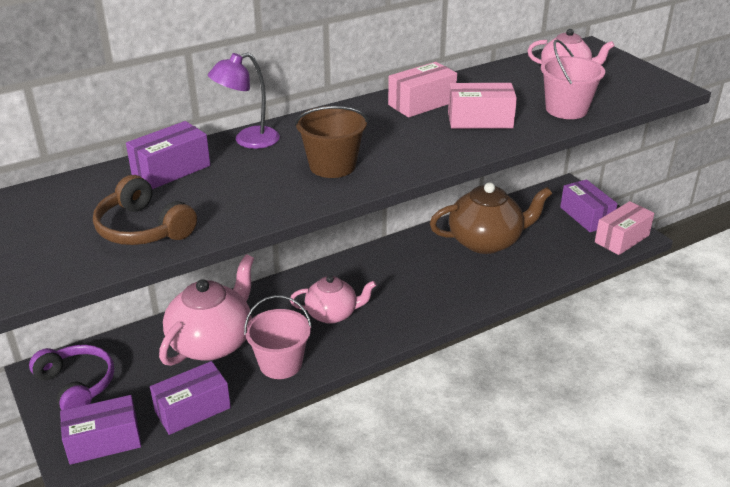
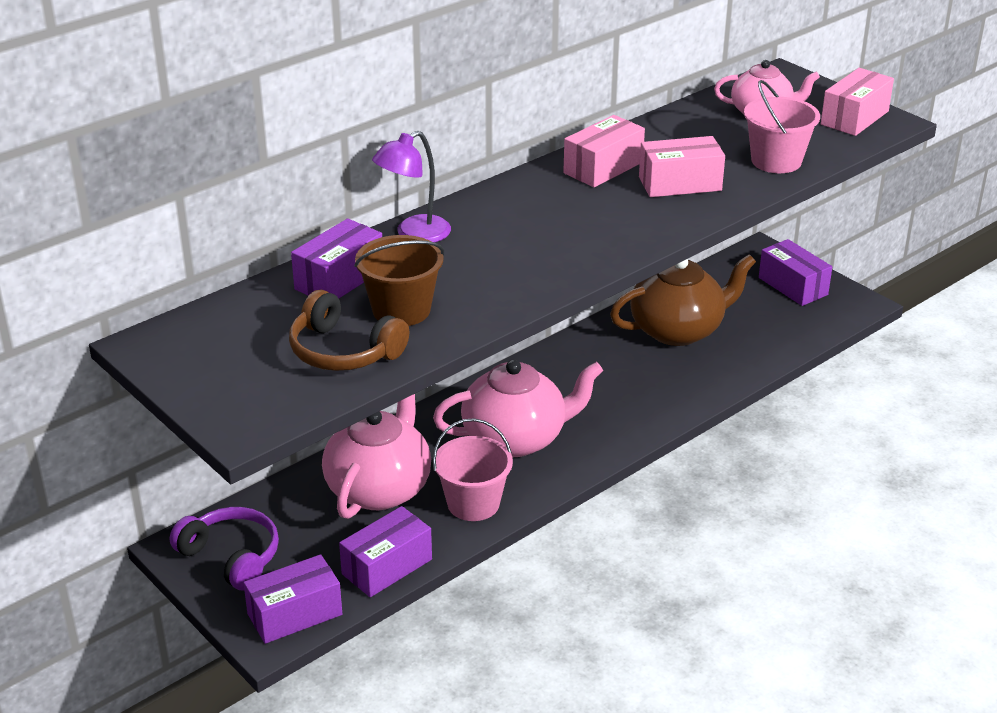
camera: 10 degrees left, 0 degrees up
pink teapot [290,275,377,324] -> pink teapot [433,359,603,457], size x1.60
brown bucket [295,106,368,178] -> brown bucket moved to [354,235,444,326]
pink box [595,201,654,255] -> pink box moved to [821,68,894,136]

